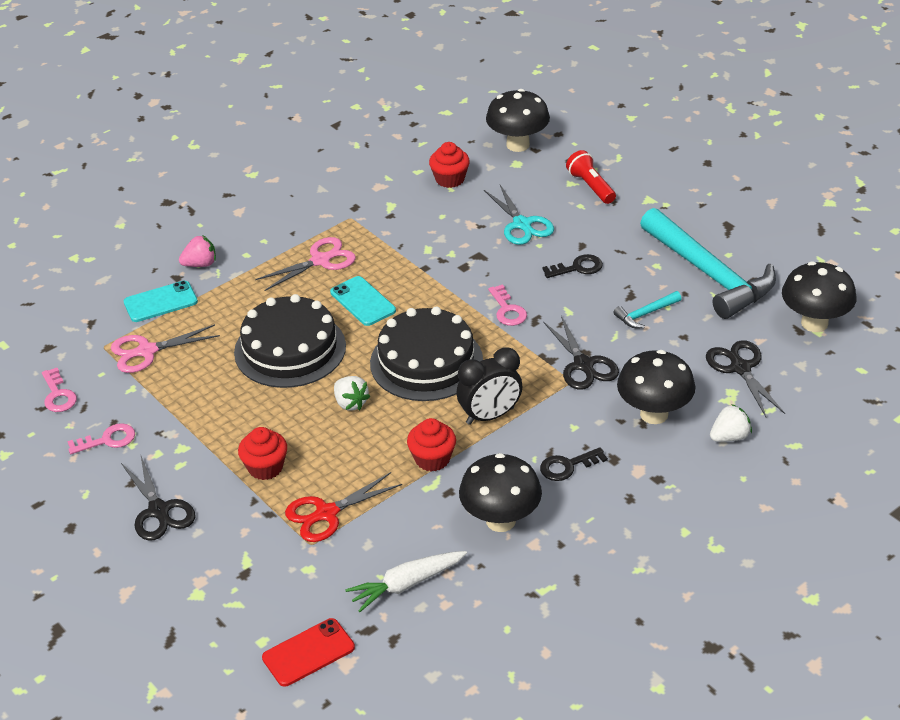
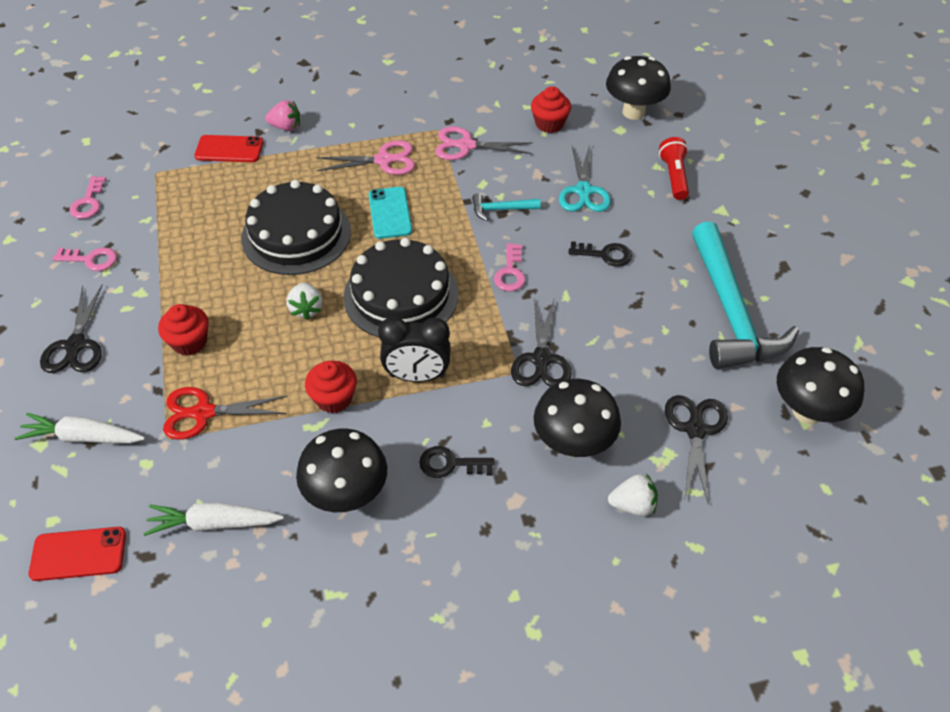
camera: 25 degrees right, 10 degrees up
pink scissors [111,324,220,373] -> pink scissors moved to [435,127,533,160]
turquoise phone [124,281,198,322] -> red phone [194,135,263,162]
turquoise hammer [613,291,682,328] -> turquoise hammer moved to [472,193,541,221]
none -> white carrot [15,413,145,444]

